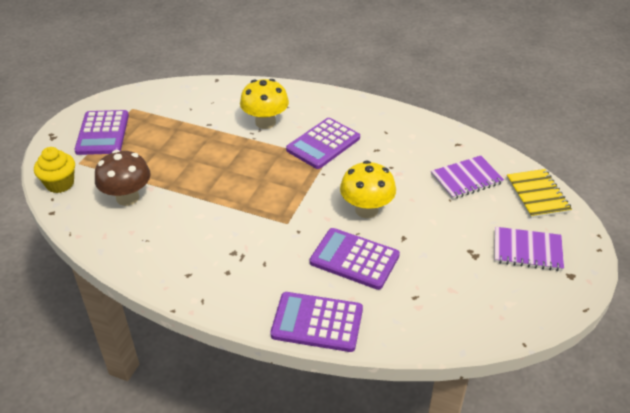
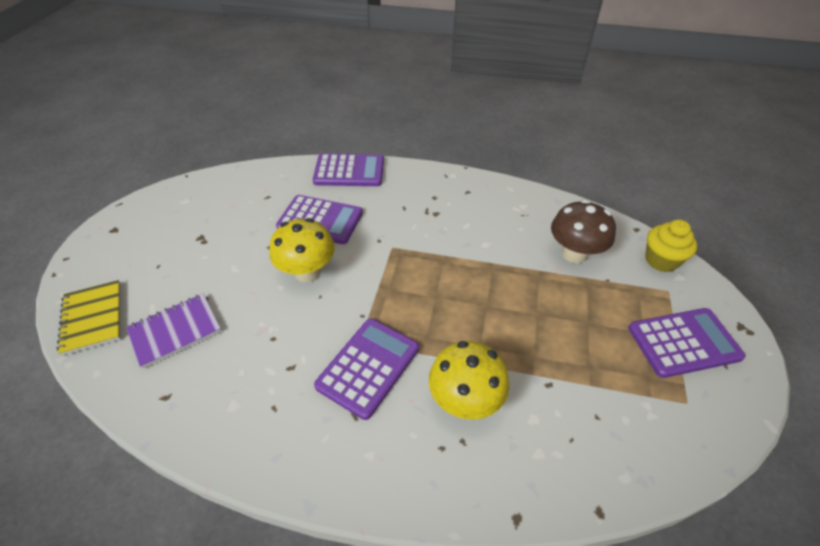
camera: 170 degrees right, 5 degrees up
purple calculator [74,110,129,155] -> purple calculator turned 90 degrees clockwise [628,308,746,378]
purple notebook [494,227,564,271] -> none

